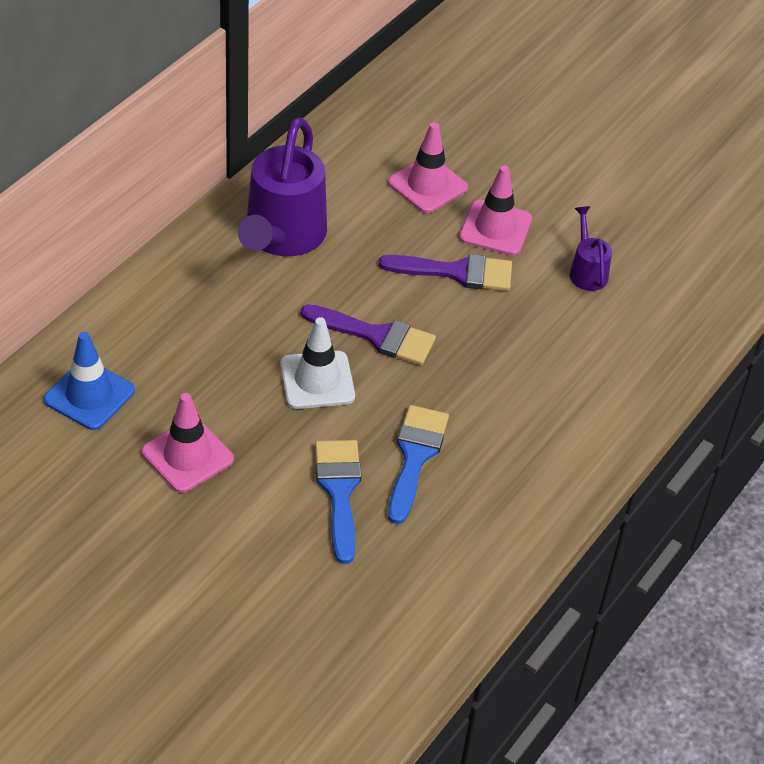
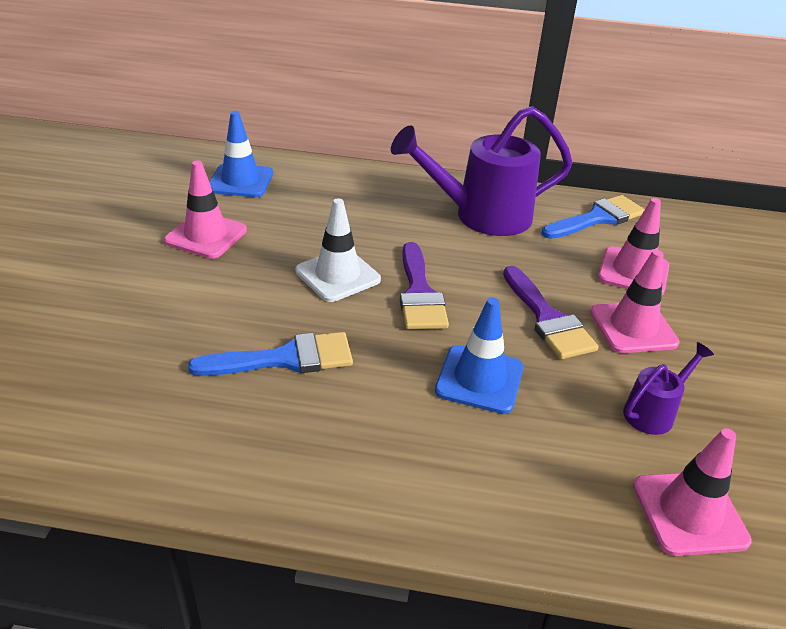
camera: 65 degrees right, 10 degrees down
blue brush [315,440,362,564] -> blue brush moved to [542,195,645,239]
none -> blue traffic cone [435,297,524,414]
none -> pink traffic cone [633,428,752,556]

